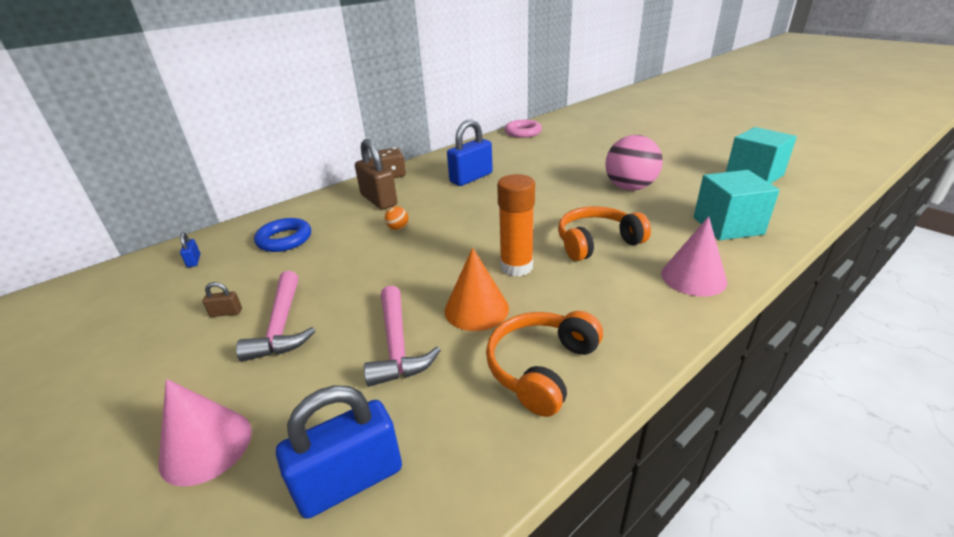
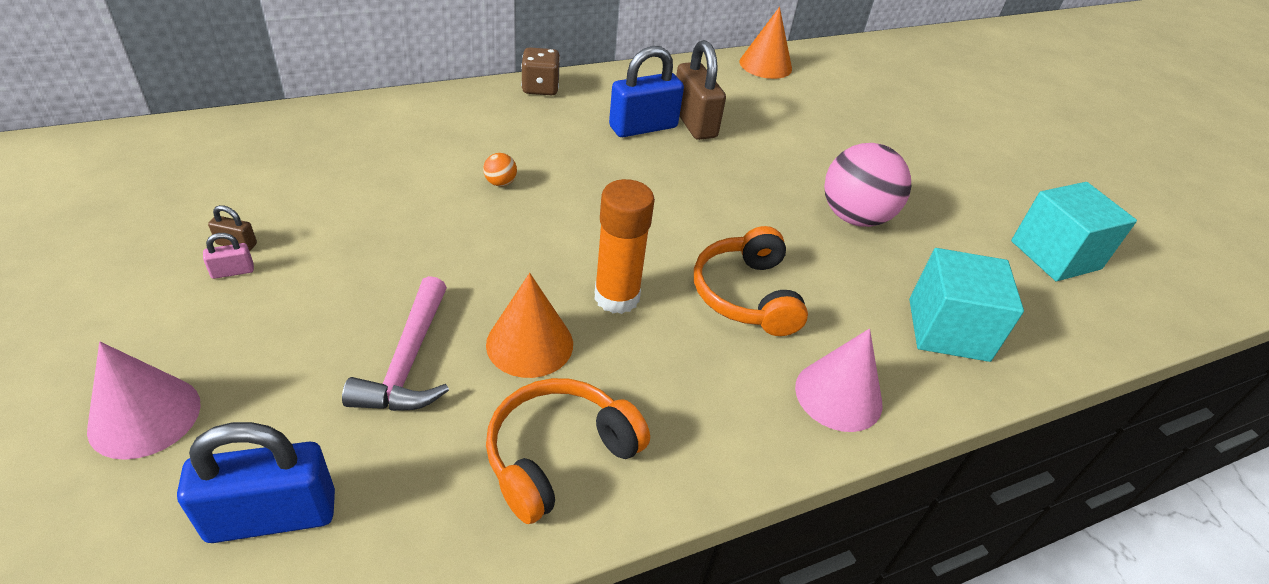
camera: 10 degrees right, 10 degrees up
blue padlock [180,232,200,267] -> none
pink hammer [236,271,316,362] -> none
blue ring [254,218,311,252] -> none
brown padlock [355,139,397,210] -> brown padlock moved to [676,40,726,140]
pink ring [505,120,542,138] -> orange cone [739,7,792,79]
orange headphones [558,206,651,261] -> orange headphones turned 90 degrees counterclockwise [694,226,808,336]
none -> pink padlock [203,233,254,279]

